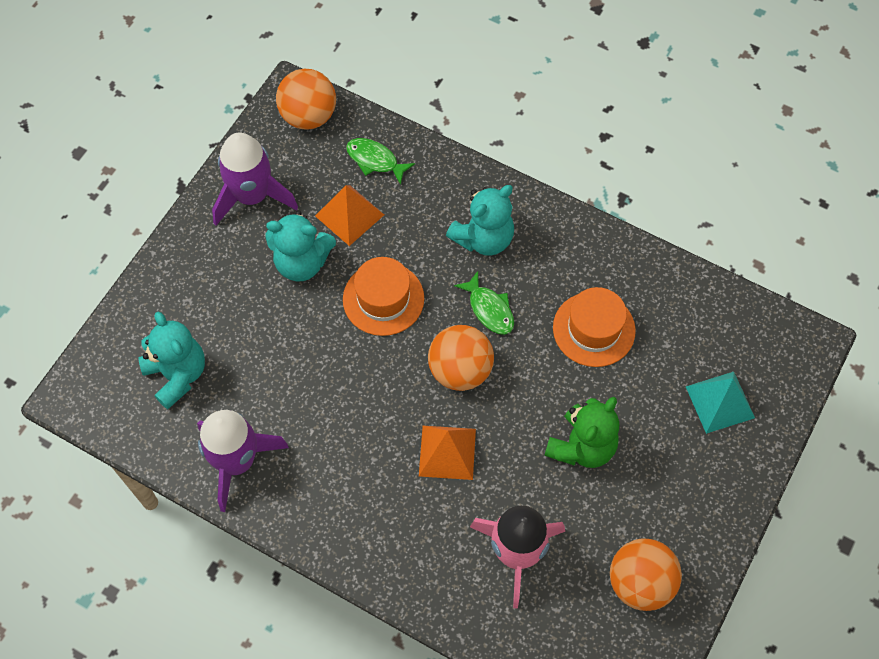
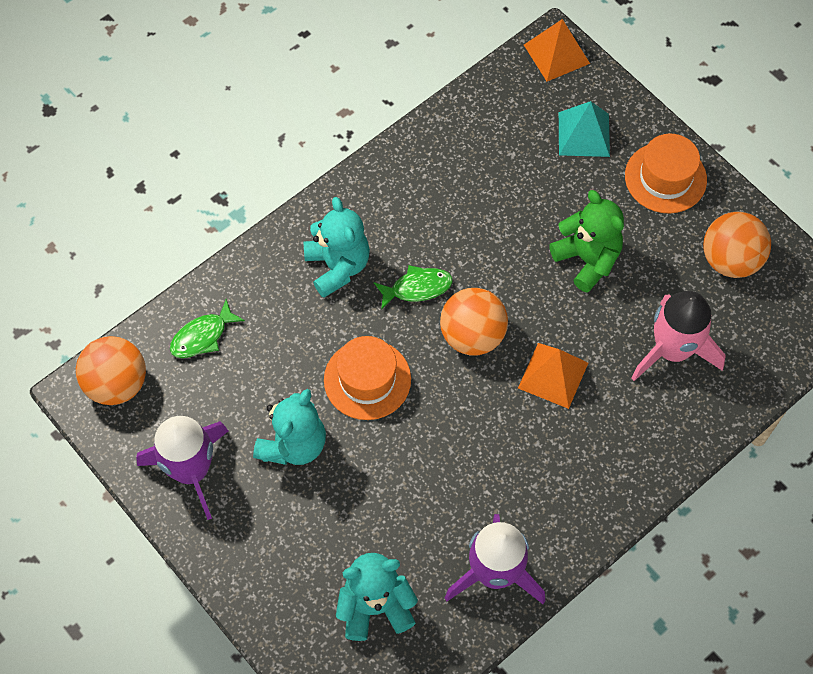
camera: 70 degrees left, 0 degrees up
orange pyramid [315,185,384,246] -> orange pyramid moved to [524,19,590,81]
orange hat [553,287,636,367] -> orange hat moved to [625,134,707,213]

